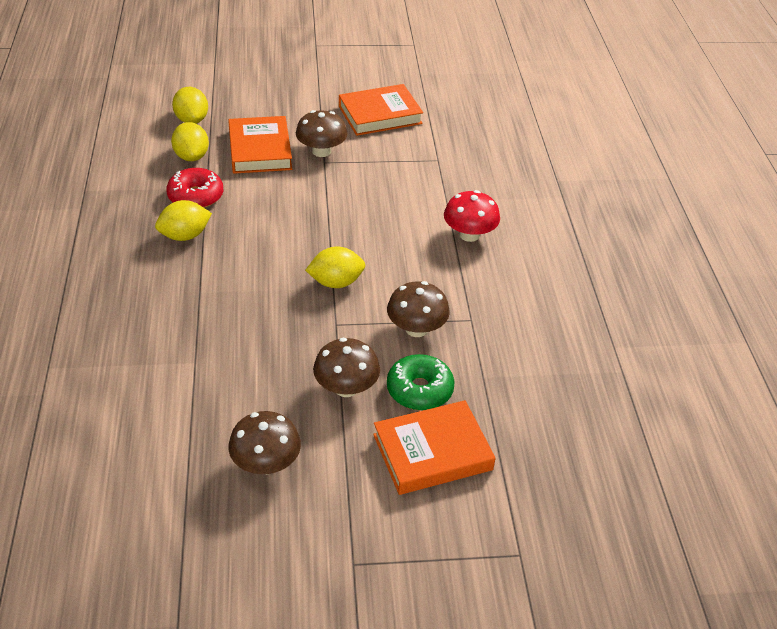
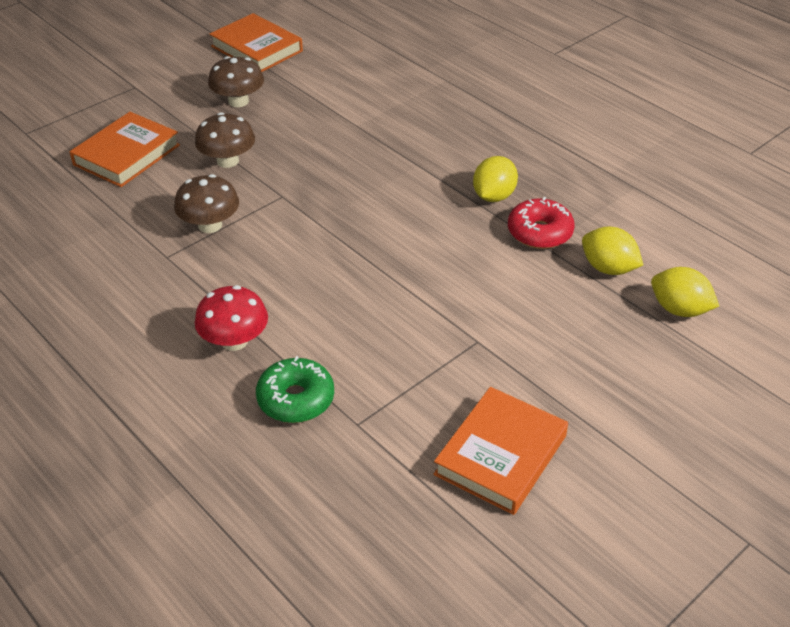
camera: 145 degrees right, 0 degrees up
orange book [228,116,292,174] -> orange book moved to [210,13,303,72]
brown mushroom [296,110,348,157] -> none
yellow lemon [305,247,365,288] -> none
green donut [387,354,455,411] -> green donut moved to [256,356,334,423]

